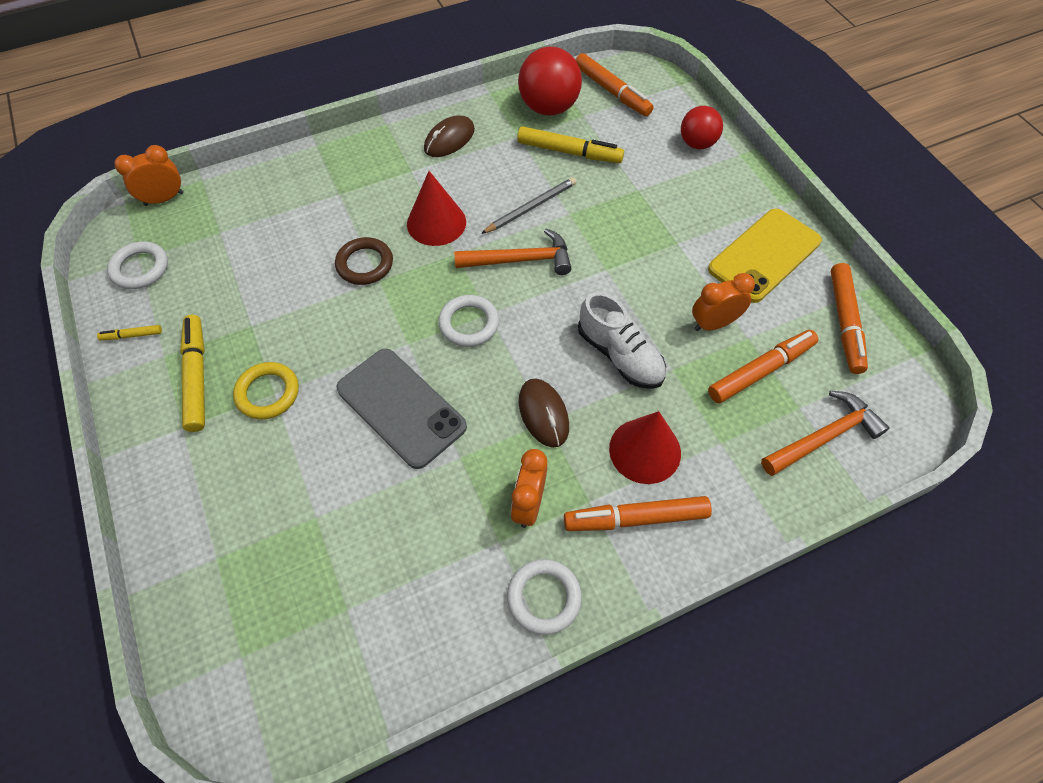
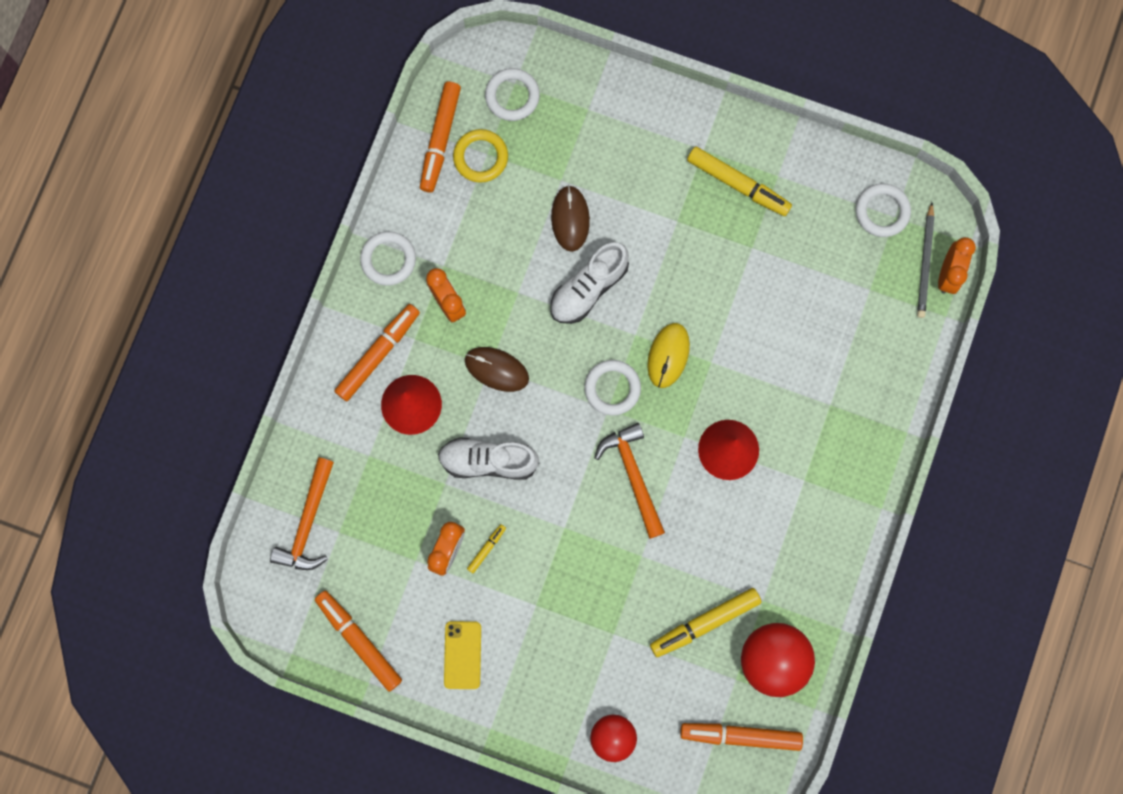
camera: 135 degrees right, 20 degrees up
yellow marker [97,325,162,340] -> yellow marker moved to [467,524,506,573]
yellow ring [233,362,299,420] -> yellow ring moved to [453,129,508,183]
brown ring [335,237,393,285] -> none
grey phone [336,349,467,469] -> white shoe [550,242,629,324]
brown mouse [424,115,475,157] -> brown mouse moved to [551,185,590,252]
orange hammer [454,229,571,275] -> orange hammer turned 120 degrees clockwise [595,423,665,539]
grey pencil [481,177,576,234] -> grey pencil moved to [917,202,935,318]
yellow phone [708,208,822,303] -> yellow phone [444,621,481,689], size x0.57
orange marker [708,330,818,403] -> orange marker moved to [420,82,461,192]
none -> white ring [485,68,540,121]
none -> yellow mouse [647,323,690,388]

